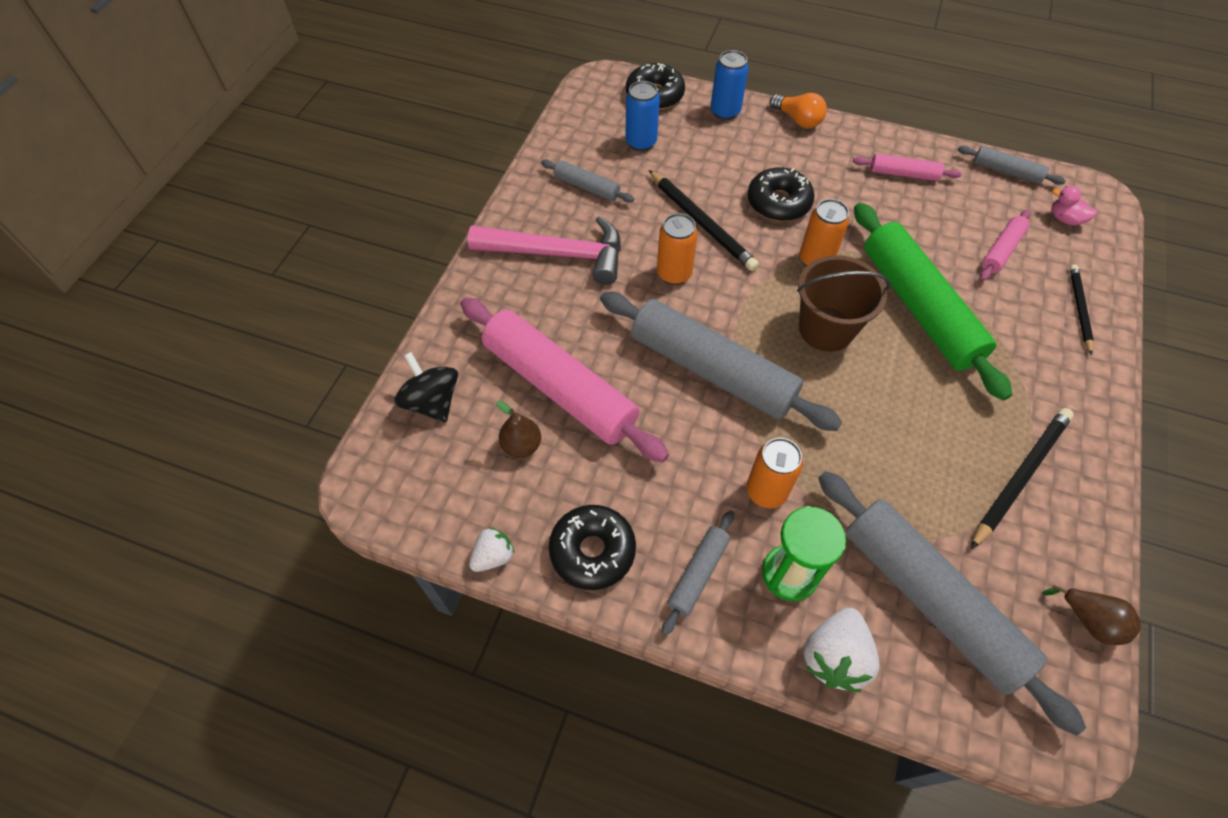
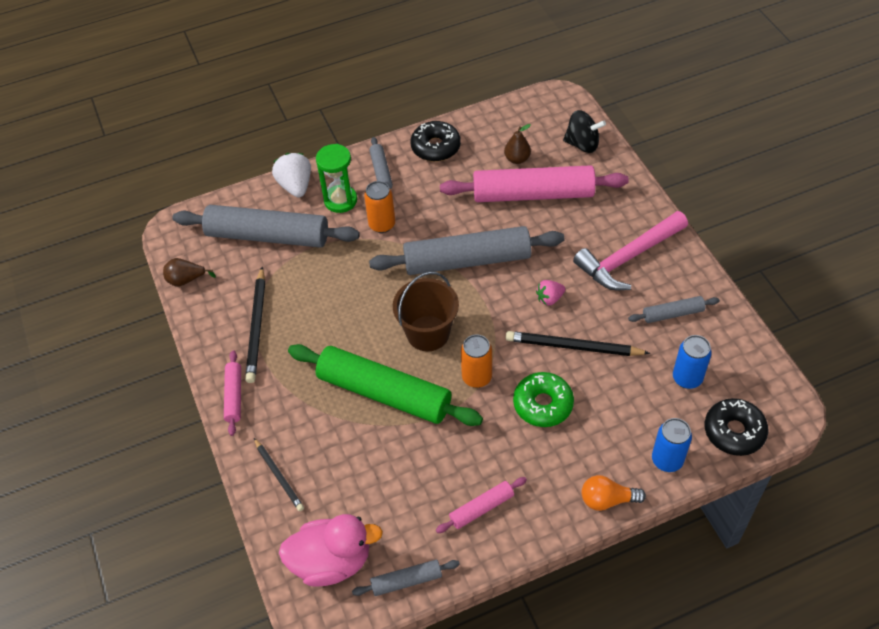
camera: 140 degrees right, 5 degrees down
white strawberry [469,527,514,572] -> none
orange can [657,213,698,285] -> pink strawberry [536,280,565,306]
black donut [748,167,815,221] -> green donut [513,372,574,427]
pink rolling pin [980,210,1031,281] -> pink rolling pin moved to [224,350,241,436]
pink duck [1051,186,1097,226] -> pink duck [279,514,383,587], size x2.20

